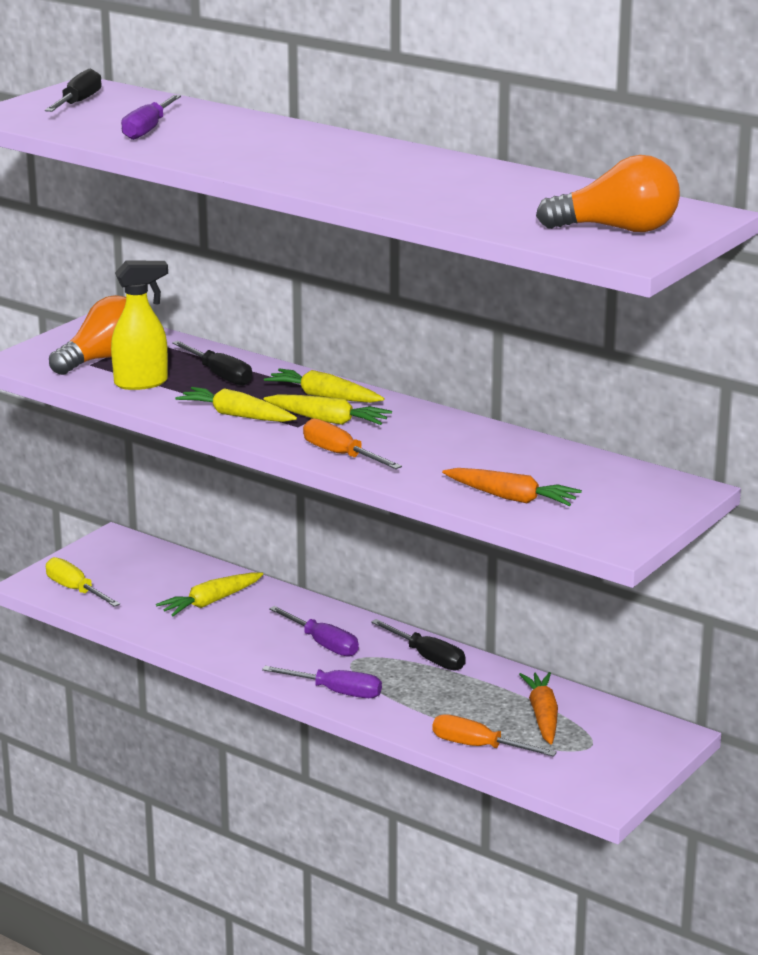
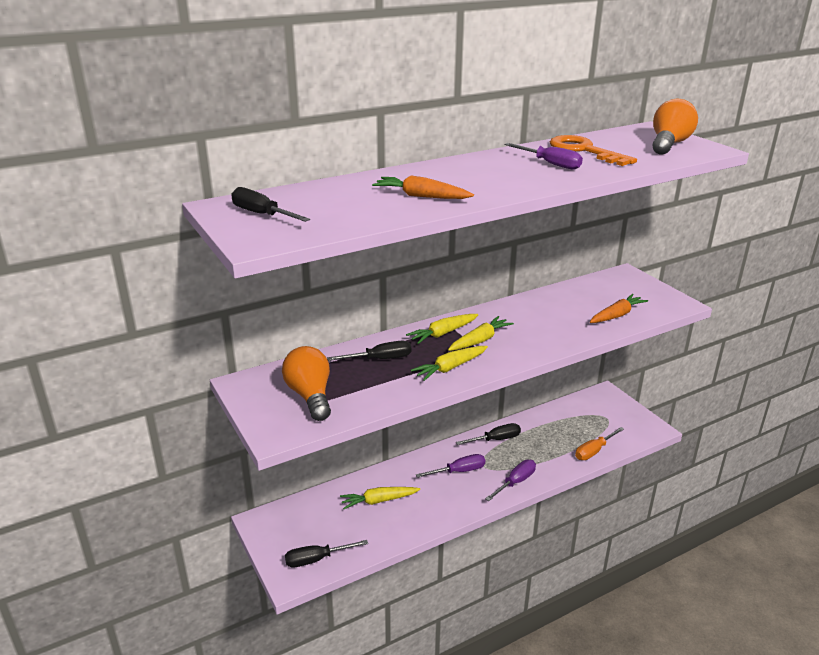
camera: 65 degrees left, 5 degrees up
yellow screwdriver [46,557,120,607] -> black screwdriver [285,540,368,567]
yellow spray bottle [111,261,168,390] -> none
purple screwdriver [121,95,181,140] -> purple screwdriver moved to [504,143,583,170]
yellow carrot [156,573,263,617] -> yellow carrot turned 90 degrees clockwise [340,487,420,509]
orange screwdriver [303,418,402,469] -> none
orange carrot [519,672,558,745] -> orange carrot moved to [372,175,474,199]
none -> orange key [550,135,637,166]

